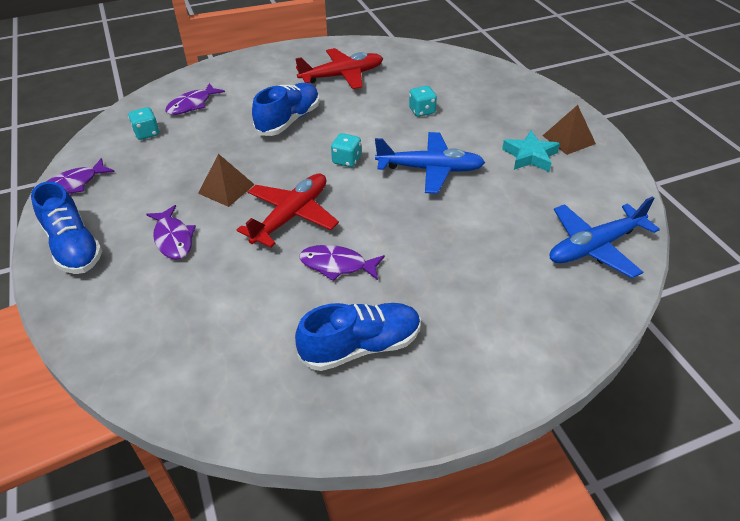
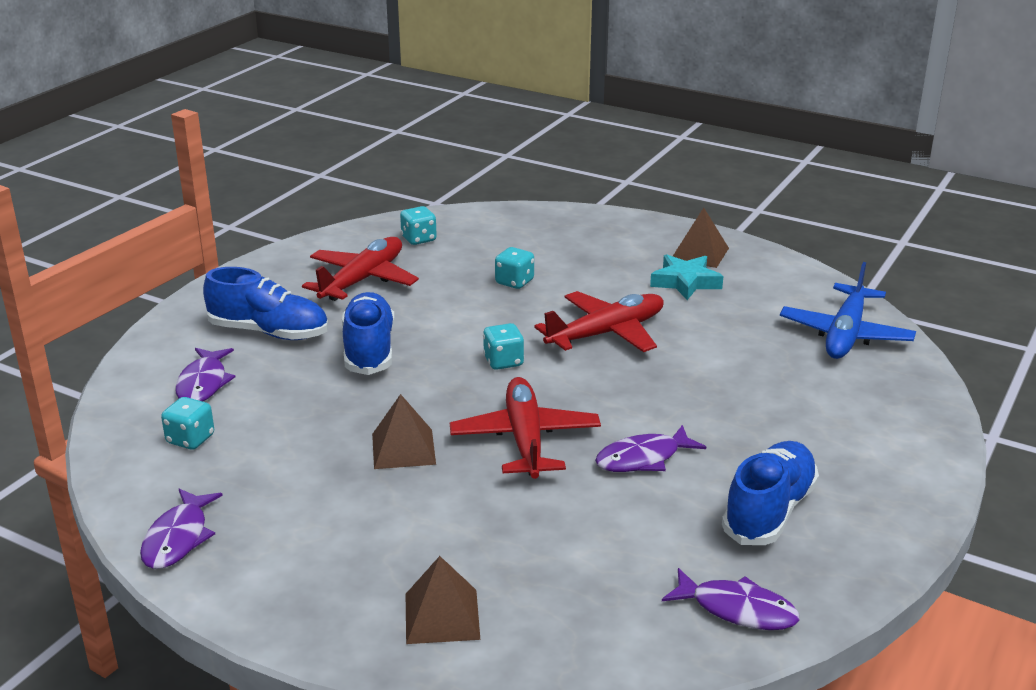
camera: 40 degrees left, 15 degrees down
blue shoe [31,181,102,274] -> blue shoe moved to [203,267,328,340]
purple fish [146,205,196,259] -> purple fish moved to [662,568,800,630]
blue plane [375,132,485,194] -> red plane [534,291,664,352]
none -> turquoise dice [400,206,437,245]
none -> brown pyramid [406,556,480,644]

